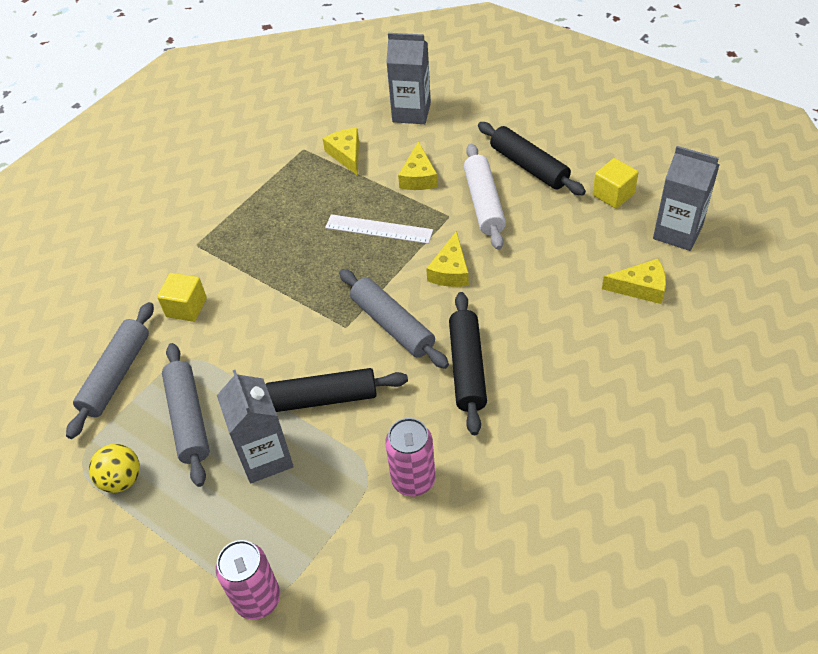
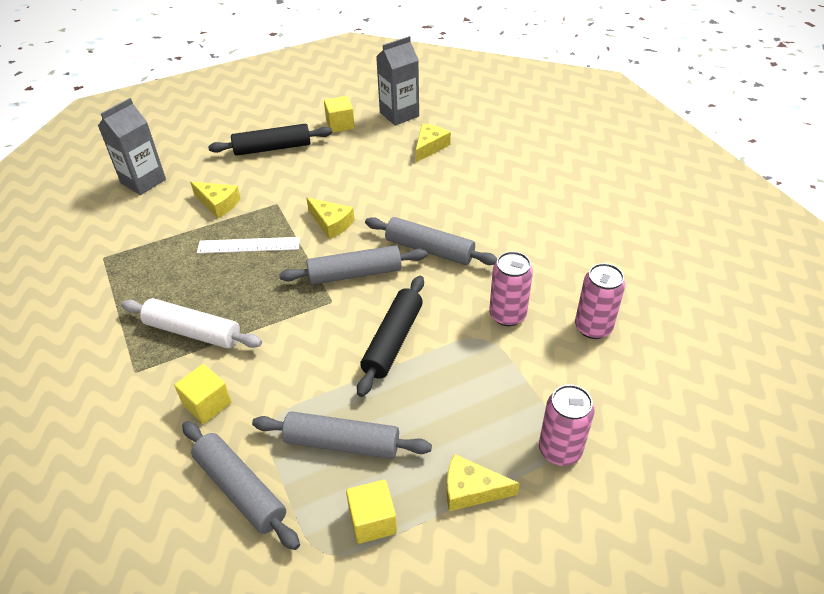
camera: 65 degrees left, 5 degrees down
yellow ball [89,444,140,493] -> yellow cube [346,480,397,544]
grey carton [217,370,294,483] -> none
yellow cheese [323,128,359,176] -> yellow cheese moved to [447,454,520,511]
white ruler [325,214,433,244] -> white ruler turned 45 degrees clockwise [197,237,300,254]
black rolling pin [449,292,487,435] -> grey rolling pin [365,217,498,265]
white rolling pin [464,144,506,250] -> white rolling pin moved to [121,298,262,349]
none -> pink can [575,263,625,339]

